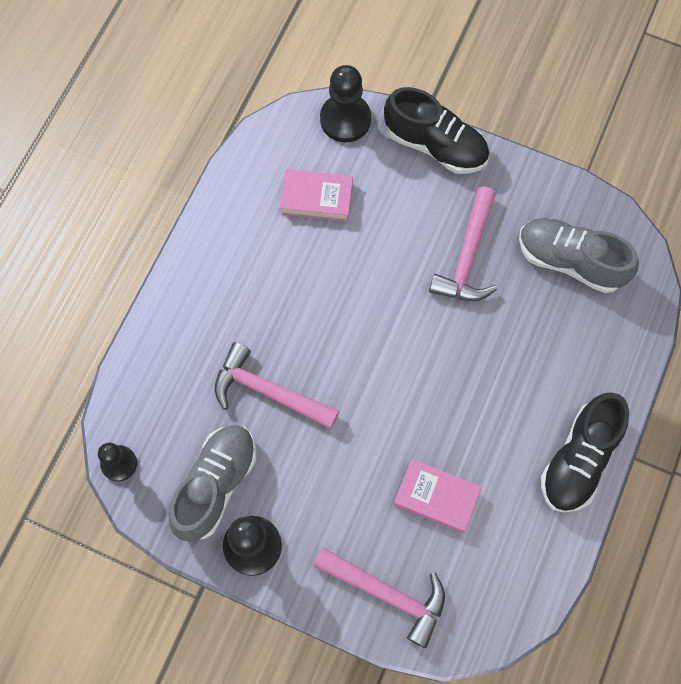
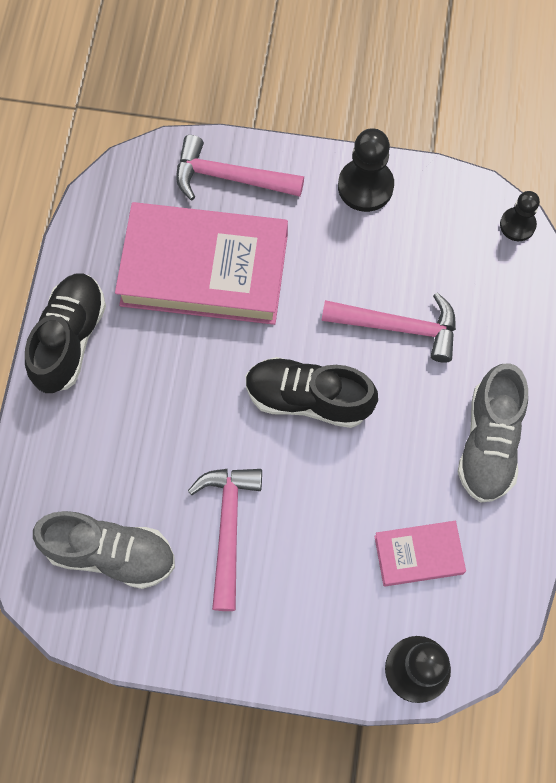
camera: 165 degrees right, 0 degrees up
grey shoe [168,425,256,542] -> grey shoe moved to [458,363,528,503]
black shoe [384,87,489,174] -> black shoe moved to [245,357,378,428]
pink book [394,459,482,533] -> pink book [115,202,288,325], size x2.09

